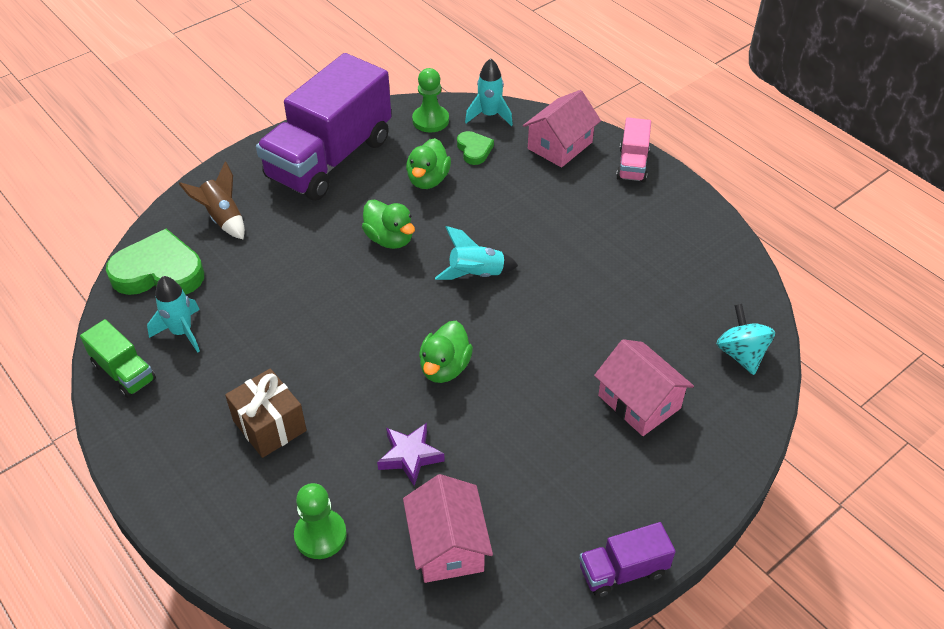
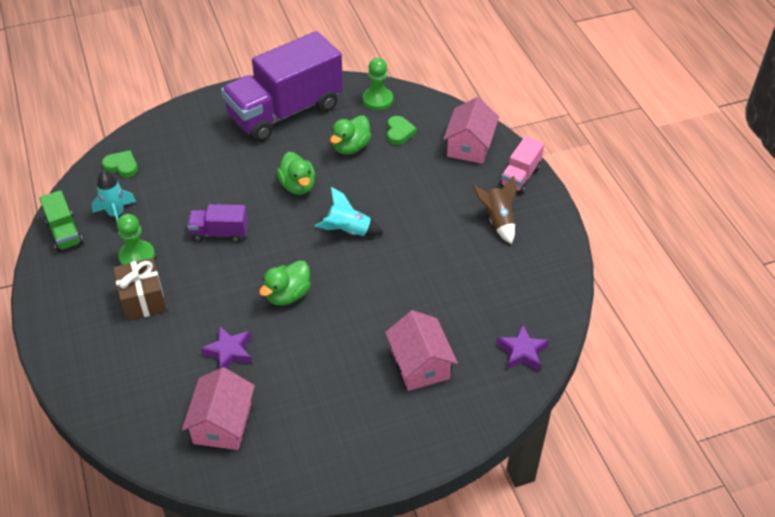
camera: 20 degrees right, 0 degrees up
green heart [106,228,204,295] -> green heart [102,150,138,178], size x0.51
brown rocket [179,161,245,239] -> brown rocket moved to [473,176,517,244]
green pawn [294,483,347,559] -> green pawn moved to [117,214,155,265]
turquoise rocket [465,58,513,126] -> none
pink house [523,90,601,168] -> pink house turned 45 degrees counterclockwise [443,97,499,164]
purple truck [579,522,676,597] -> purple truck moved to [188,204,248,243]
turquoise spinning top [717,304,775,375] -> purple star [497,324,549,371]

